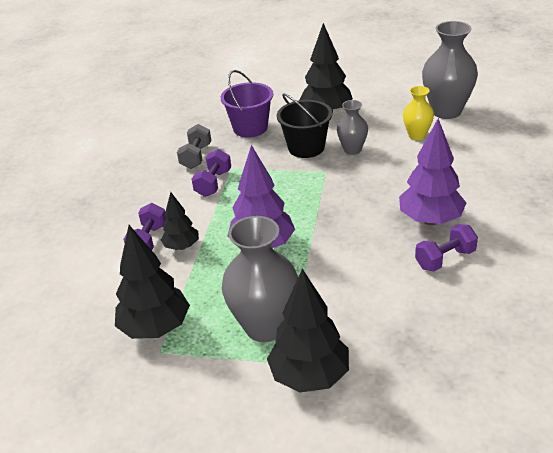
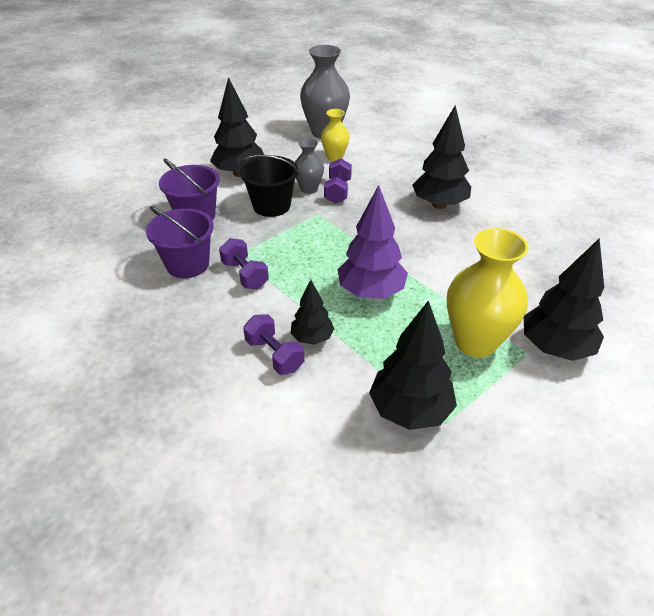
camera: 55 degrees left, 5 degrees up
grey dumbbell [177,124,211,169] -> purple bucket [146,206,214,278]
grey vase [222,216,298,342] -> yellow vase [447,228,528,358]
purple tree [399,118,466,225] -> black tree [412,105,471,209]
purple dumbbell [415,224,478,271] -> purple dumbbell moved to [324,158,352,204]

